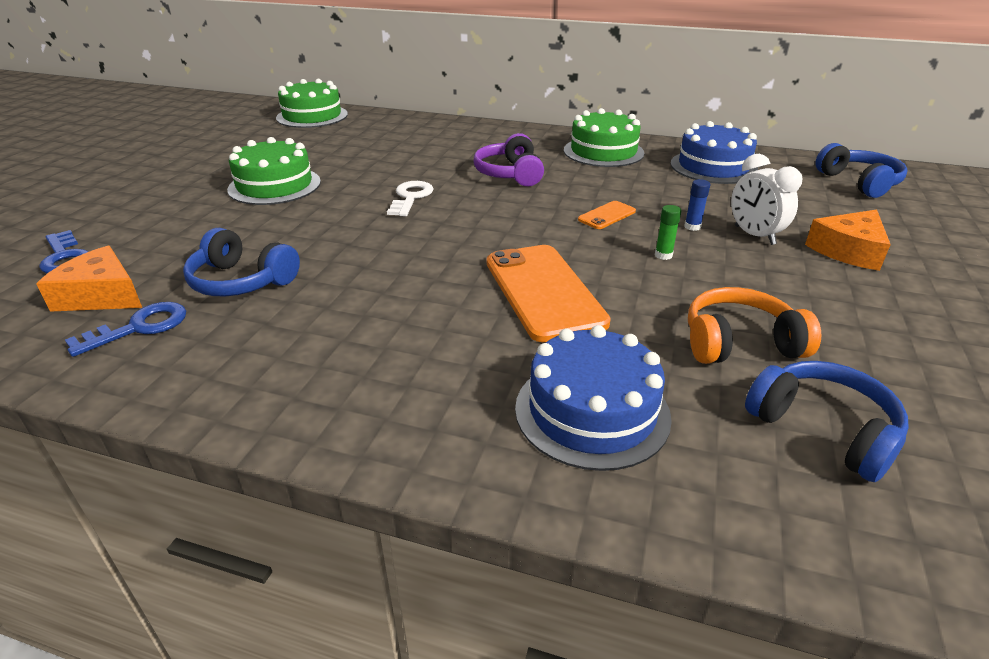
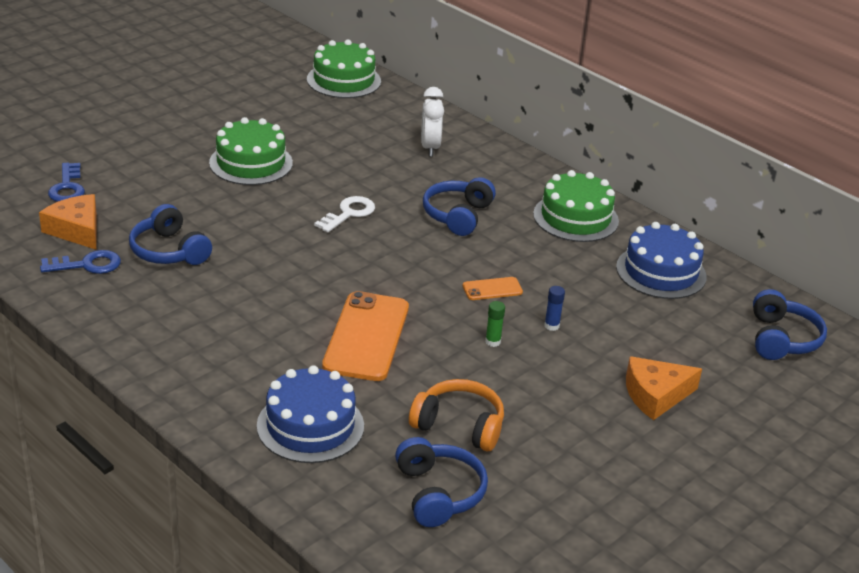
camera: 25 degrees right, 0 degrees up
purple headphones [473,133,544,186] -> blue headphones [423,177,496,236]
white clock [731,154,802,245] -> white clock moved to [421,87,444,156]

